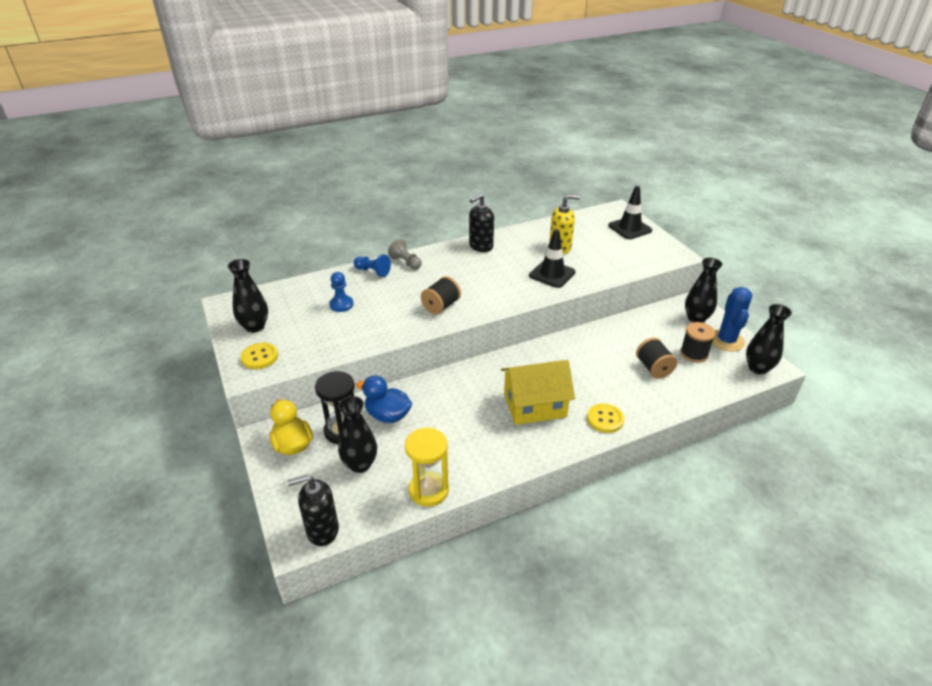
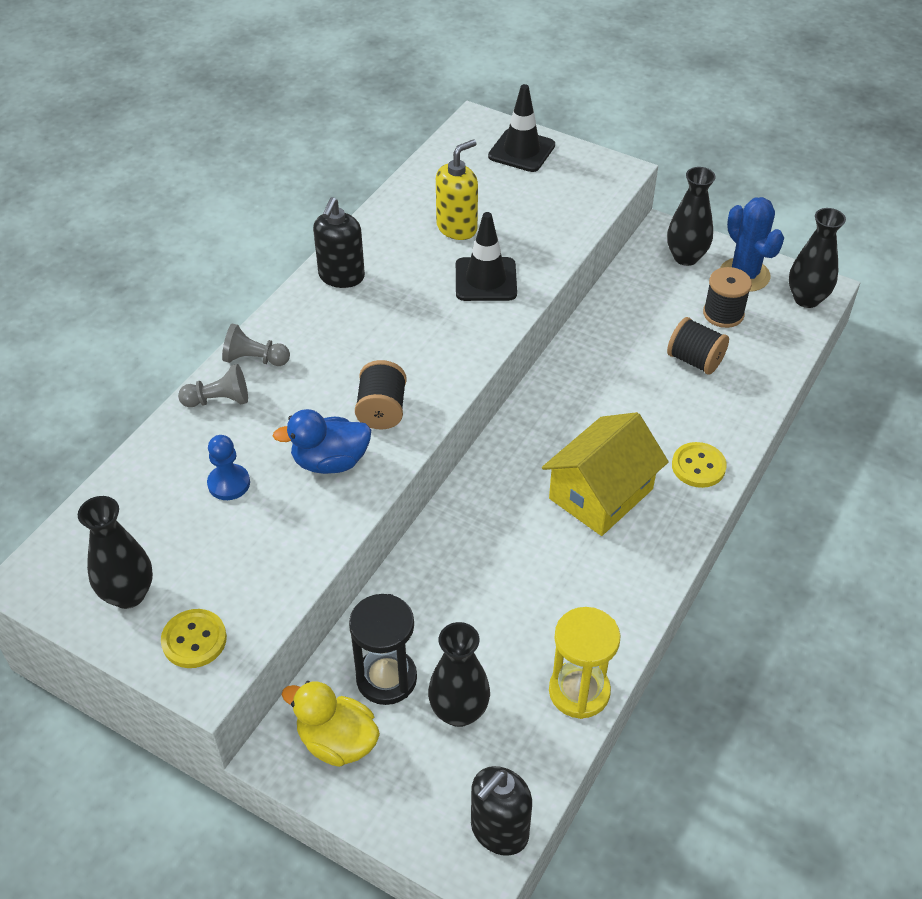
camera: 35 degrees left, 10 degrees up
blue pawn [354,254,391,277] -> grey pawn [178,364,248,407]
blue duck [356,375,412,423] -> blue duck moved to [273,409,371,474]

